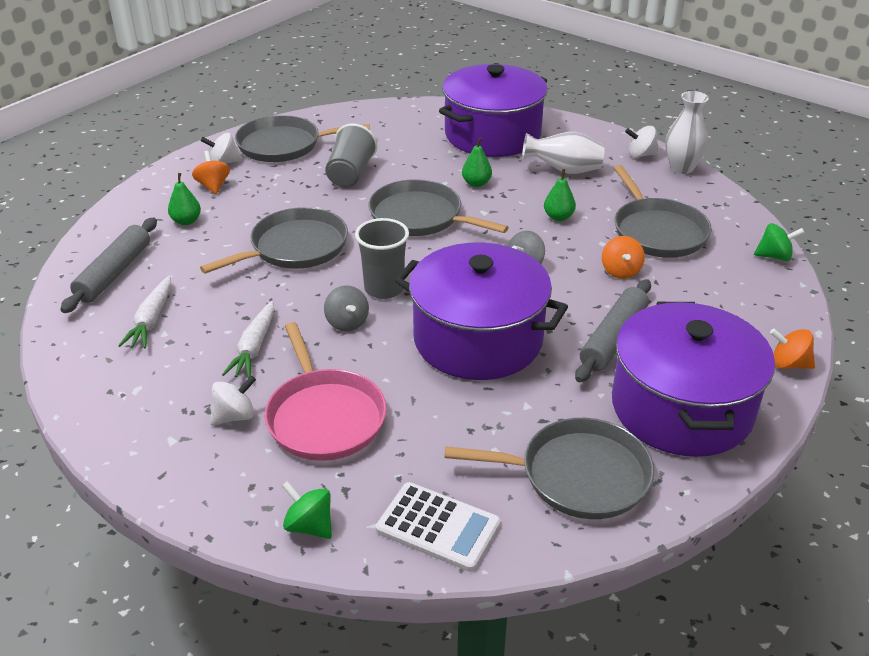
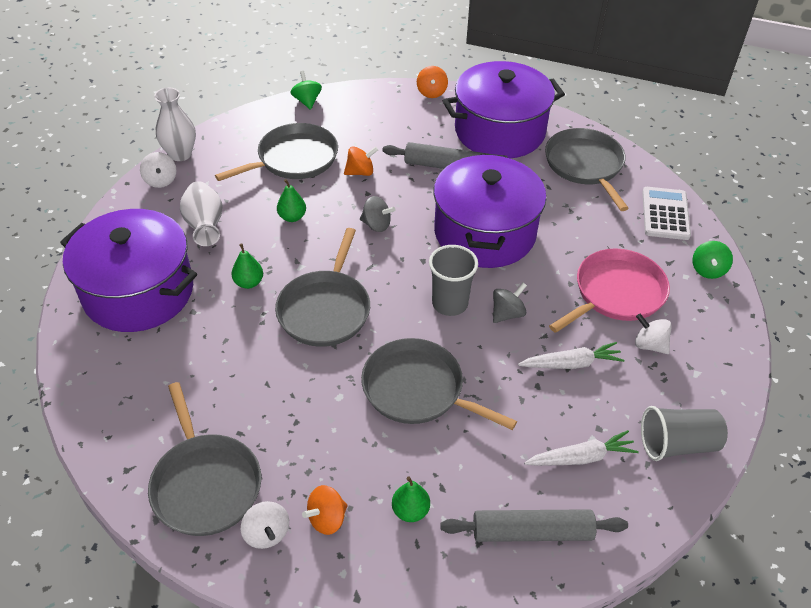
camera: 110 degrees left, 10 degrees up
grey cup [325,123,378,187] -> grey cup moved to [641,406,728,461]

